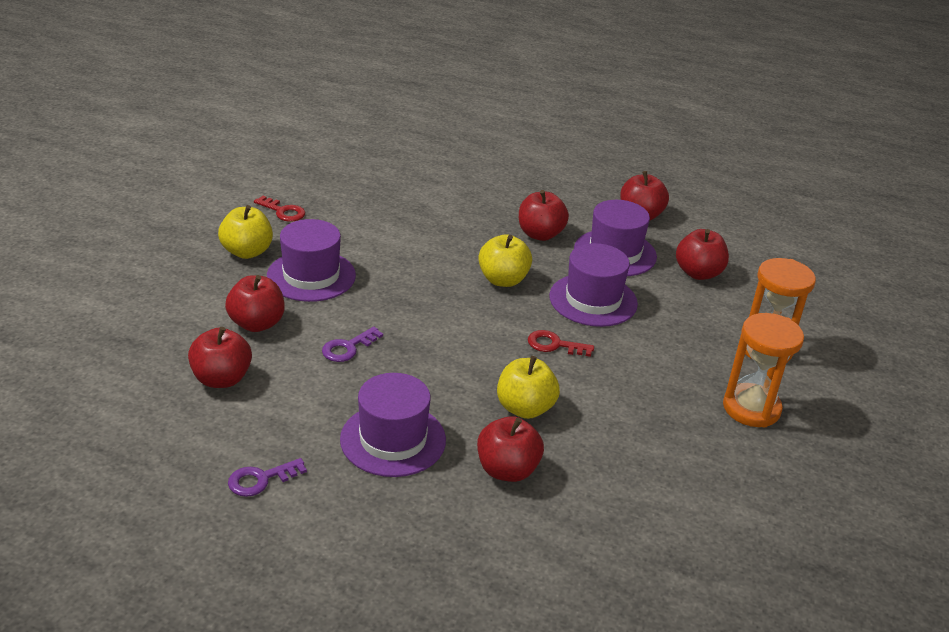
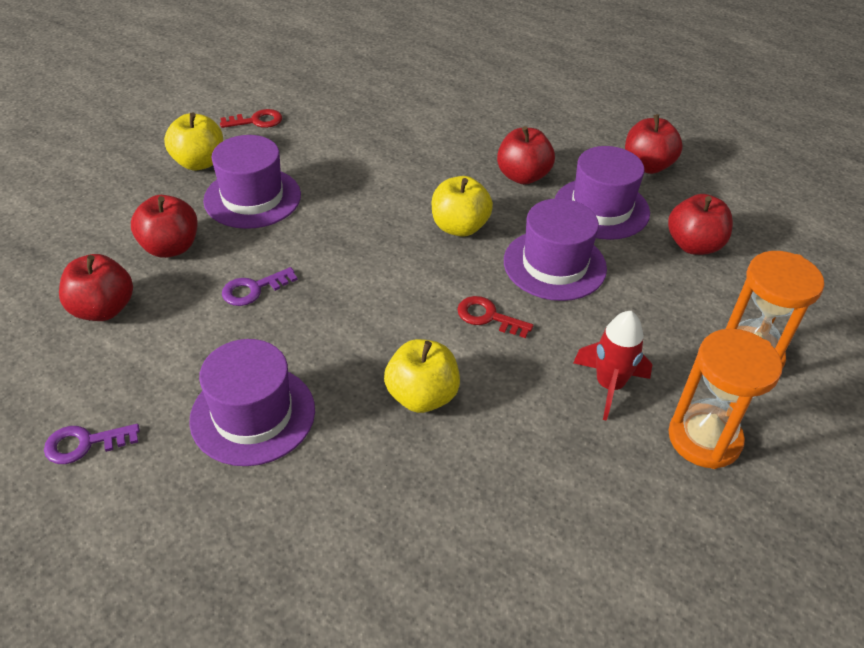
camera: 15 degrees right, 10 degrees up
red key [254,196,305,222] -> red key turned 60 degrees counterclockwise [220,109,282,128]
red apple [477,416,544,482] -> none
none -> red rocket [573,311,652,421]

